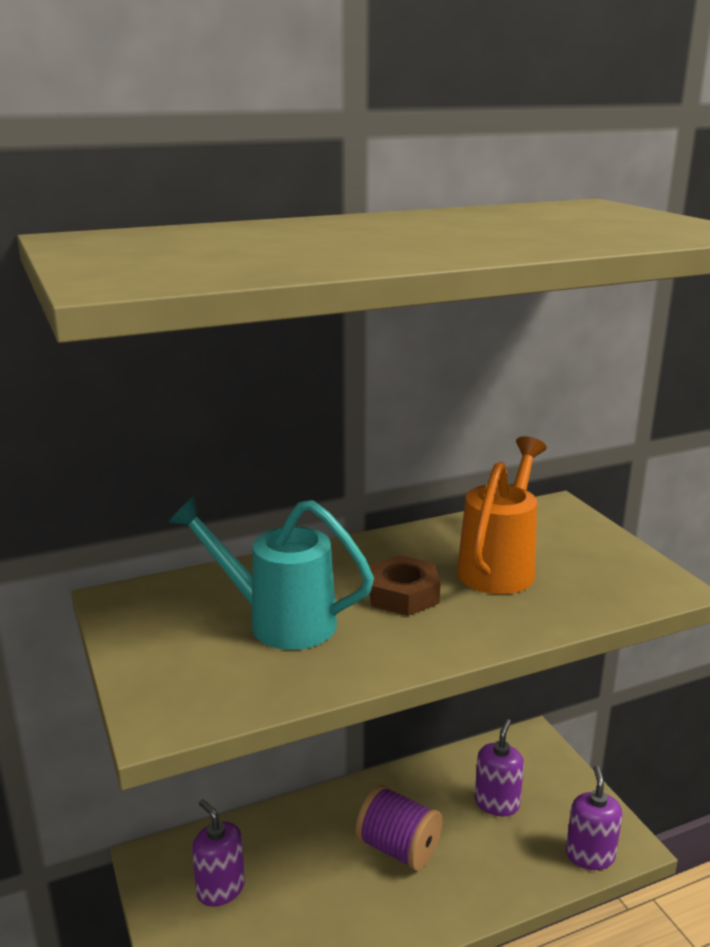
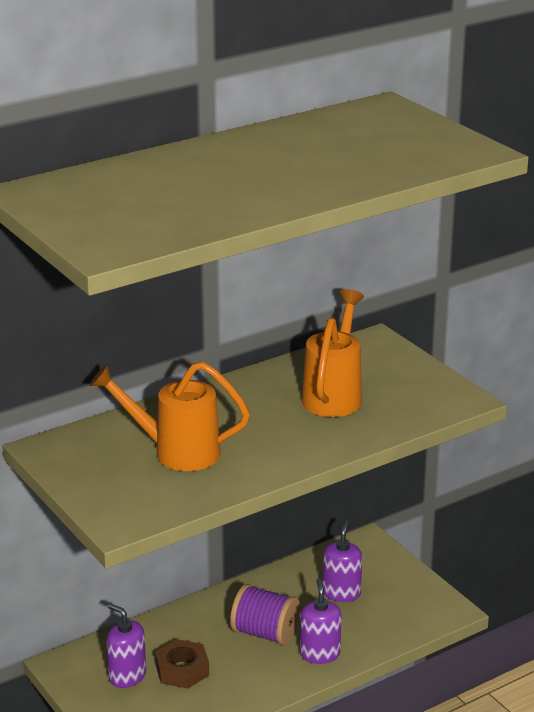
camera: 10 degrees left, 5 degrees up
turquoise watering can [168,496,374,650] -> orange watering can [90,362,250,471]
brown nut [369,555,440,616] -> brown nut moved to [155,639,209,689]
purple soap dispenser [566,765,622,870] -> purple soap dispenser moved to [300,578,342,664]

